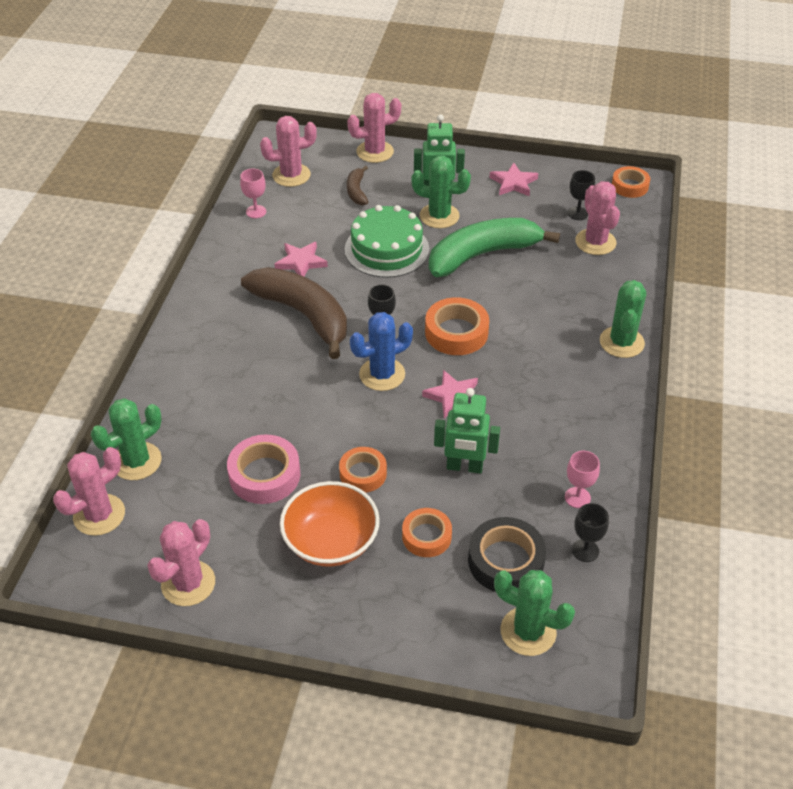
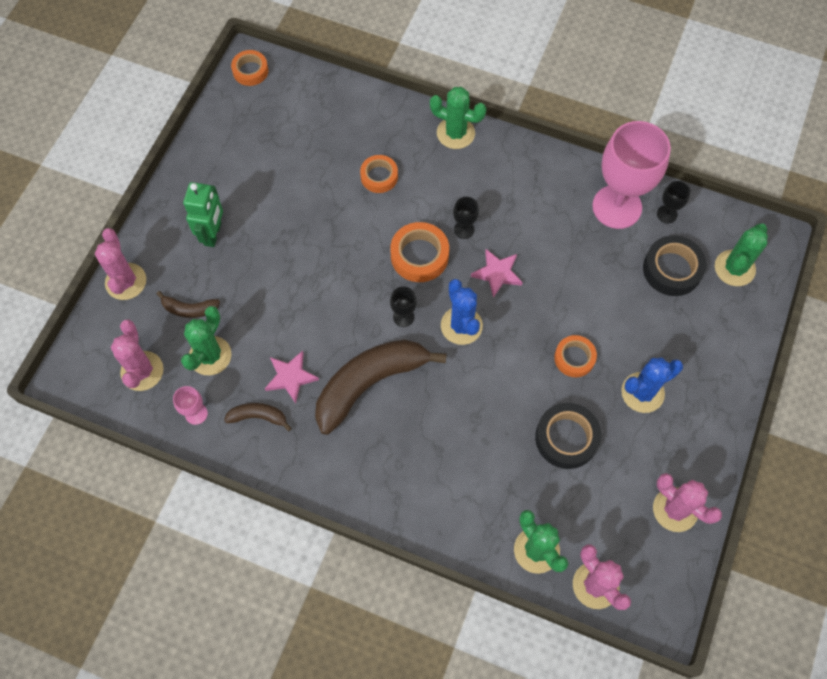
camera: 80 degrees left, 20 degrees up
pink tape [227,434,300,504] -> black tape [535,403,601,469]
orange bowl [280,481,380,567] -> blue cactus [621,357,683,413]
green cake [345,205,429,278] -> none
orange tape [402,508,452,557] -> orange tape moved to [360,155,398,193]
green cactus [411,156,471,228] -> green cactus moved to [181,306,232,375]
green banana [429,218,560,277] -> none
green robot [434,388,500,474] -> none
pink star [489,163,538,196] -> none
pink goblet [565,451,600,508] -> pink goblet [592,121,671,229], size x2.41
black goblet [568,170,595,220] -> black goblet moved to [453,197,479,239]
pink cactus [575,181,620,255] -> none
none -> brown banana [224,403,292,431]

